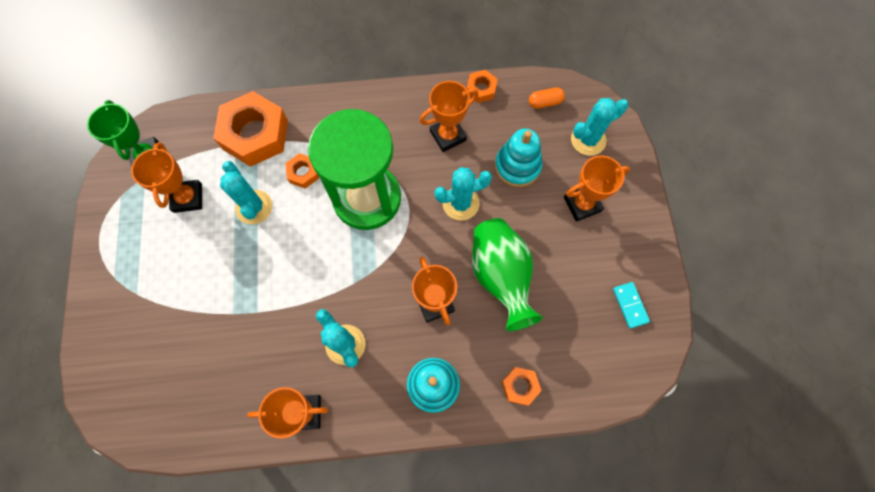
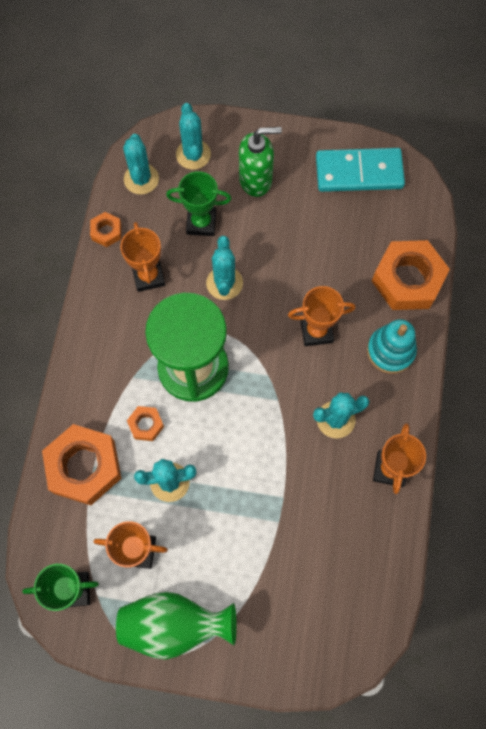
camera: 75 degrees left, 0 degrees up
green vase [472,218,543,331] -> green vase moved to [116,591,237,660]
turquoise stacking toy [495,129,542,187] -> green trophy [166,171,231,236]
orange nut [502,367,542,406] -> orange nut [372,240,450,310], size x2.13
orange capsule [529,87,565,109] -> turquoise cactus [123,134,159,194]
orange trophy [564,156,630,222] -> green soap dispenser [239,127,282,197]
turquoise domino [613,282,650,329] -> turquoise domino [316,148,405,192], size x2.21

